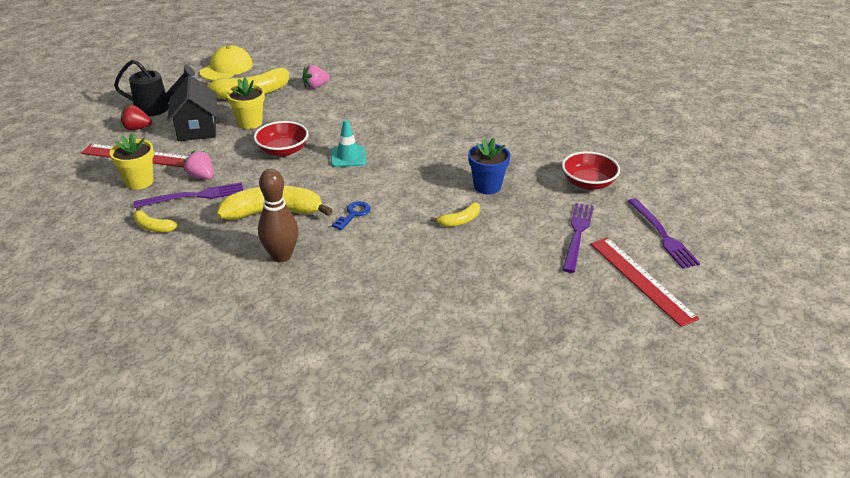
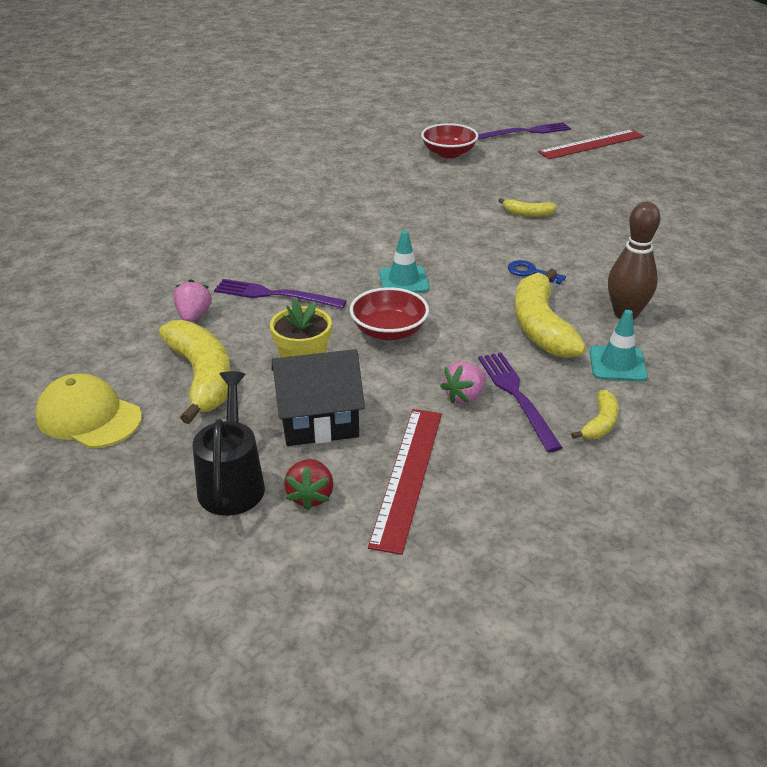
camera: 90 degrees left, 0 degrees up
yellow flower pot [110,133,154,190] -> none
pink strawberry [302,65,330,89] -> pink strawberry turned 150 degrees counterclockwise [173,279,212,322]
yellow banana [430,202,480,227] -> yellow banana turned 135 degrees clockwise [498,198,557,217]
blue flower pot [468,138,510,194] -> none
purple fork [563,203,594,273] -> purple fork moved to [214,279,347,309]
none -> turquoise traffic cone [590,310,648,382]

